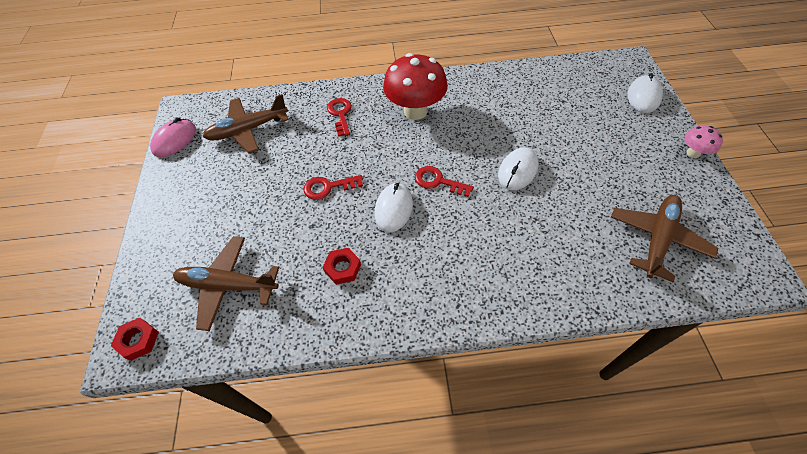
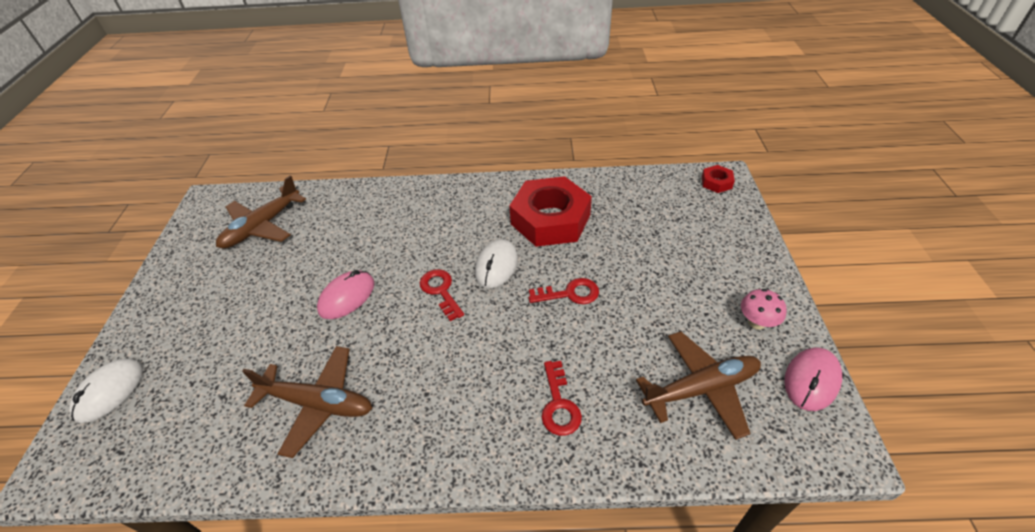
camera: 175 degrees left, 10 degrees down
brown plane [173,236,279,331] -> brown plane moved to [242,346,372,458]
red nut [323,248,361,285] -> red nut [509,176,592,247], size x2.36
red mushroom [383,53,448,120] -> none
red key [415,166,474,197] -> red key turned 150 degrees counterclockwise [420,269,464,321]
white mouse [498,147,539,190] -> pink mouse [317,270,375,319]
pink mushroom [684,125,723,158] -> pink mushroom moved to [741,289,787,330]

